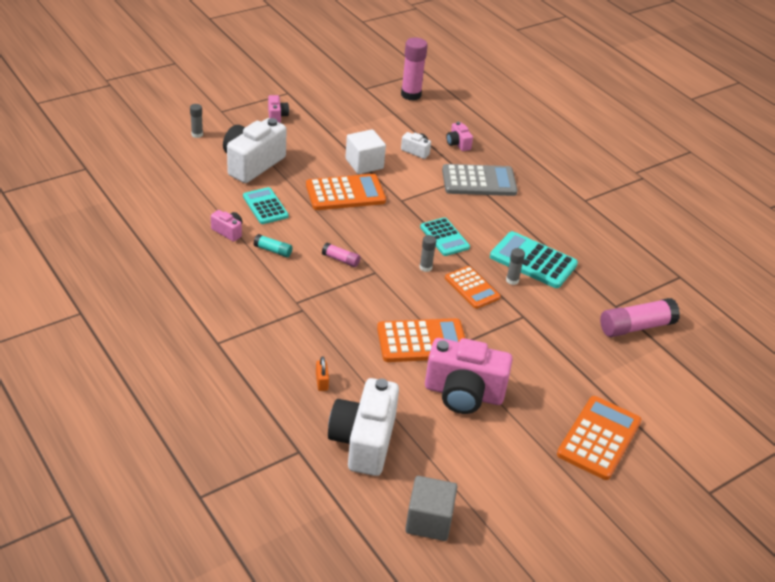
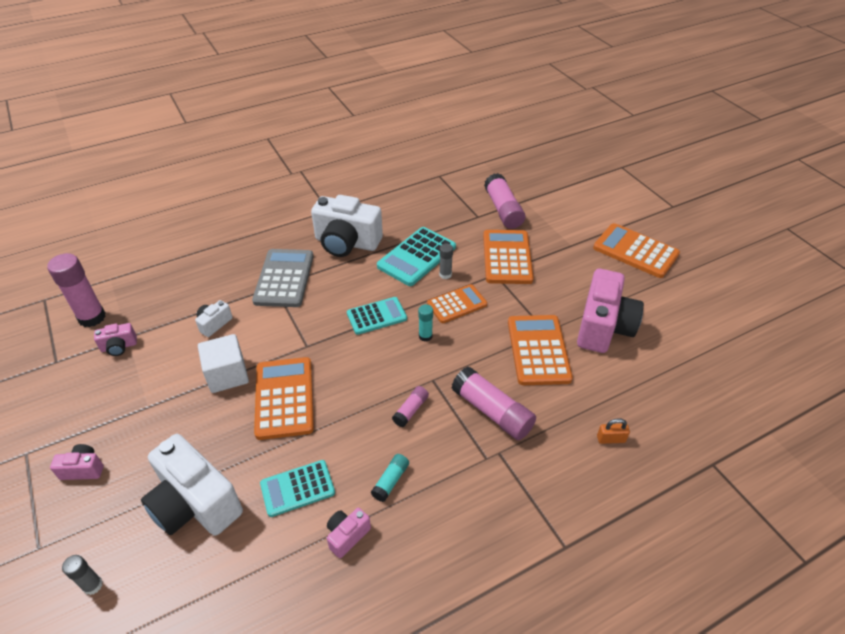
camera: 80 degrees left, 5 degrees up
white camera [328,378,399,476] -> white camera moved to [311,195,383,257]
grey cube [405,476,457,541] -> none
grey glue stick [420,235,436,272] -> turquoise glue stick [418,304,433,342]
pink camera [446,122,473,151] -> pink camera moved to [94,323,137,356]
none -> pink glue stick [452,367,536,440]
none -> orange calculator [483,230,534,284]

